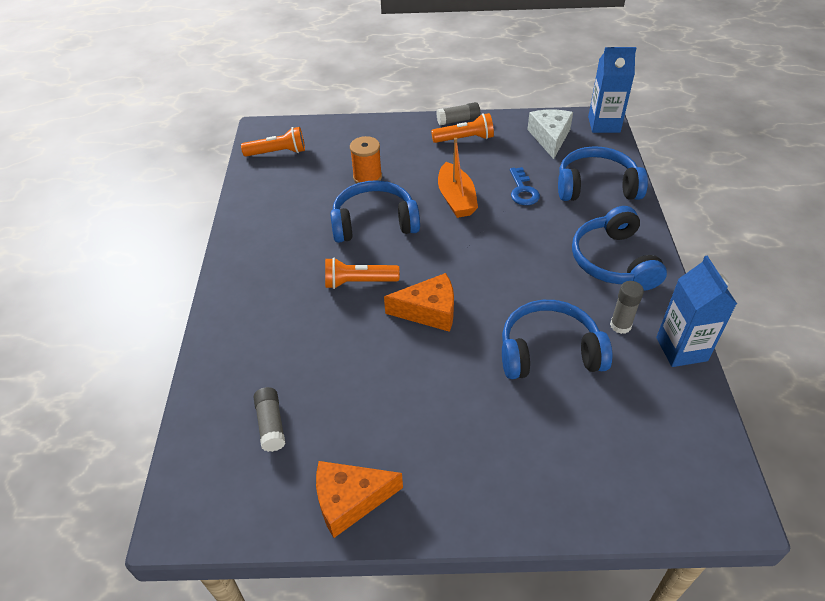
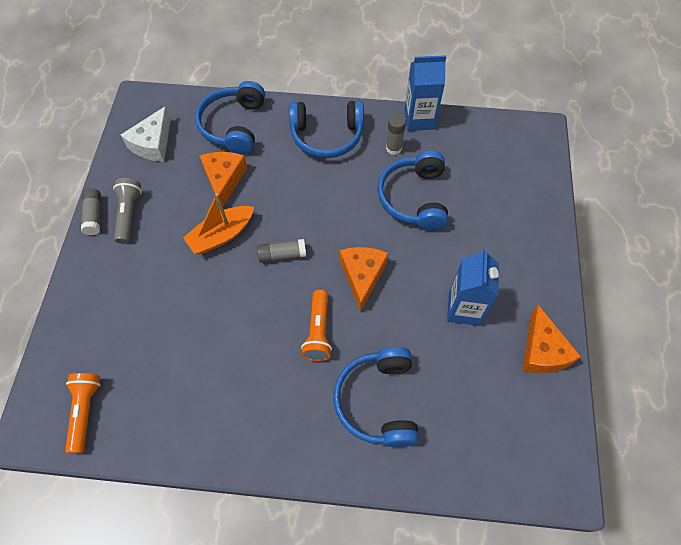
camera: 85 degrees left, 15 degrees up
grey glue stick [254,387,286,452] -> grey glue stick moved to [257,239,306,263]
blue headphones [330,180,420,243] -> blue headphones moved to [333,347,419,447]
orange spool [350,136,382,183] -> none
orange flashlight [431,113,494,143] -> grey flashlight [113,178,142,244]
orange boat [438,138,478,218] -> orange boat turned 150 degrees clockwise [183,193,254,254]
blue key [510,167,540,205] -> orange cheese [200,152,247,206]
white cheese [527,110,573,159] -> white cheese turned 75 degrees counterclockwise [121,106,171,162]
blue carton [588,47,636,133] -> blue carton moved to [447,248,499,326]

